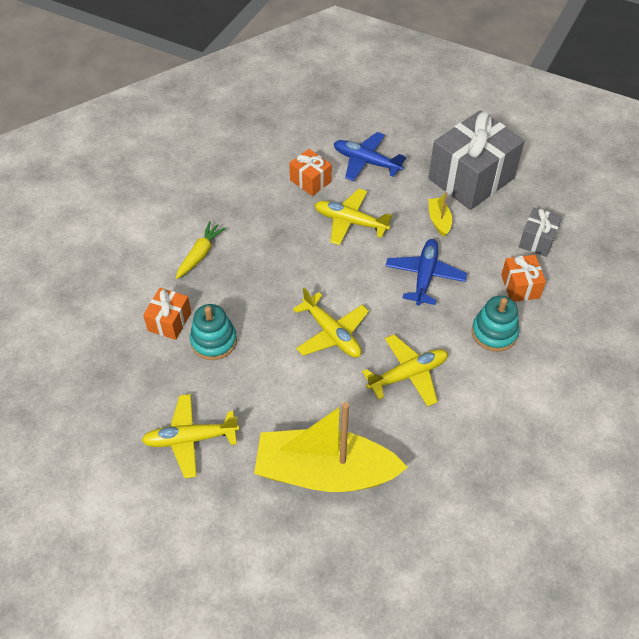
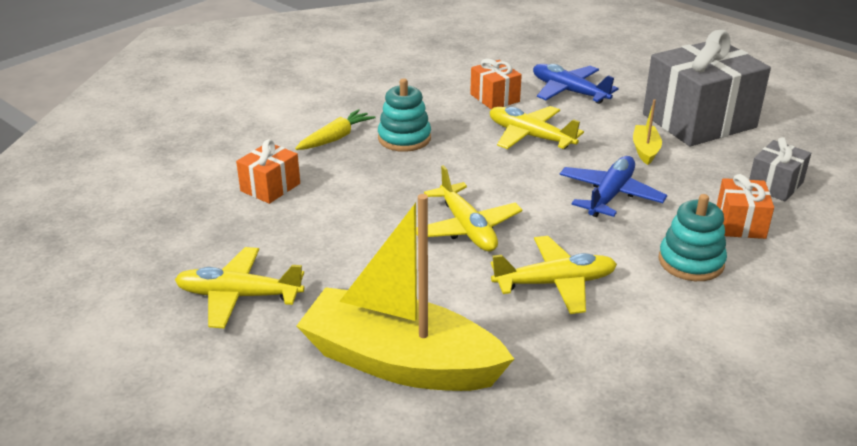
camera: 15 degrees right, 20 degrees down
turquoise stacking toy [190,304,237,360] -> turquoise stacking toy moved to [378,78,431,152]

